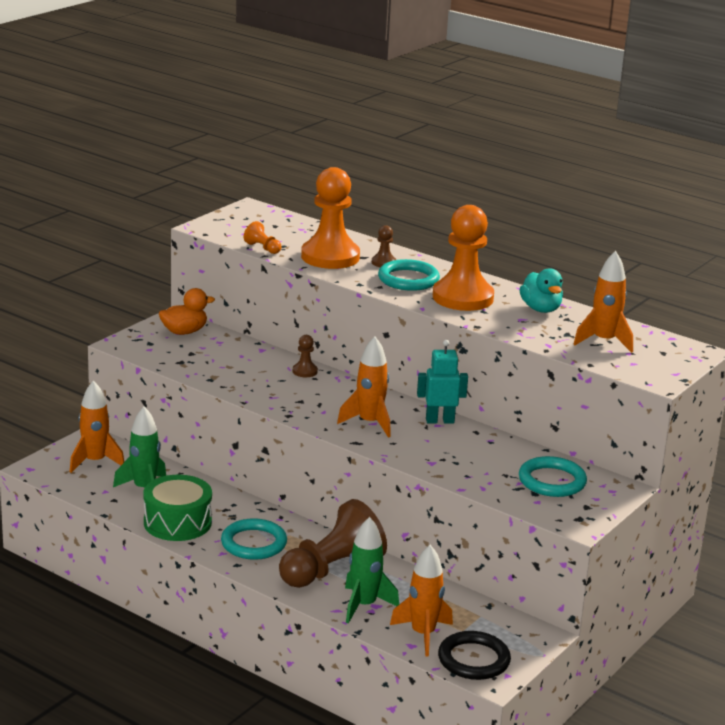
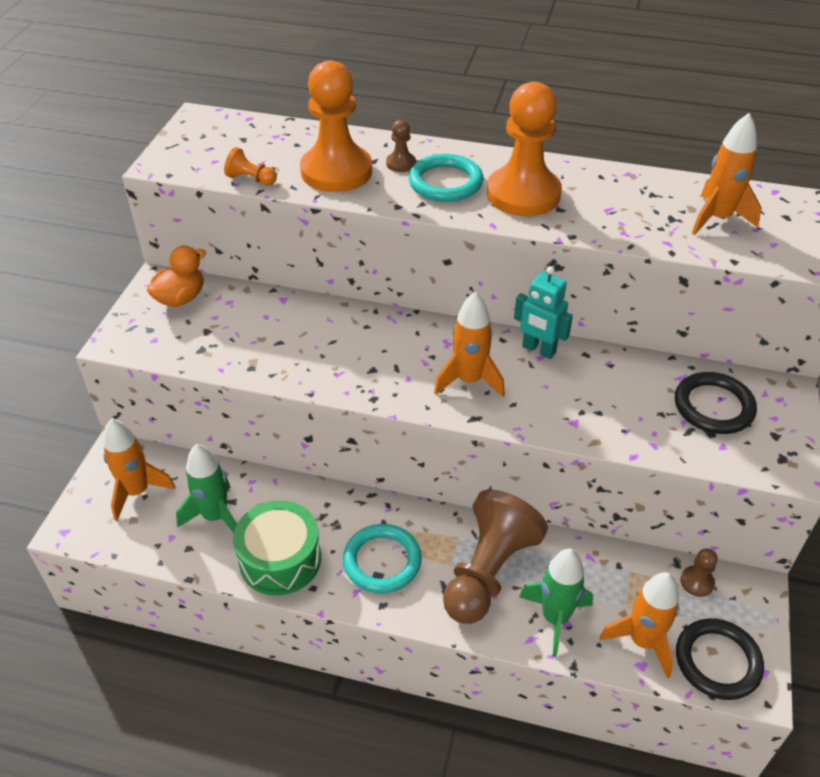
camera: 20 degrees left, 20 degrees up
brown pawn [293,335,318,377] -> brown pawn moved to [680,548,718,597]
turquoise robot [417,340,468,424] -> turquoise robot turned 120 degrees counterclockwise [514,266,573,359]
turquoise duck [519,268,563,313] -> none
turquoise ring [519,456,587,497] -> black ring [675,372,757,434]

